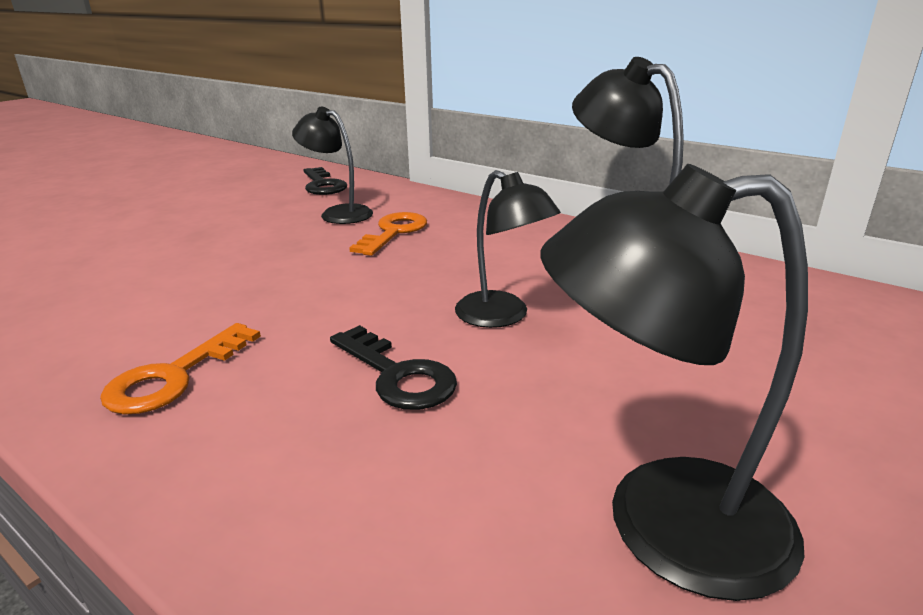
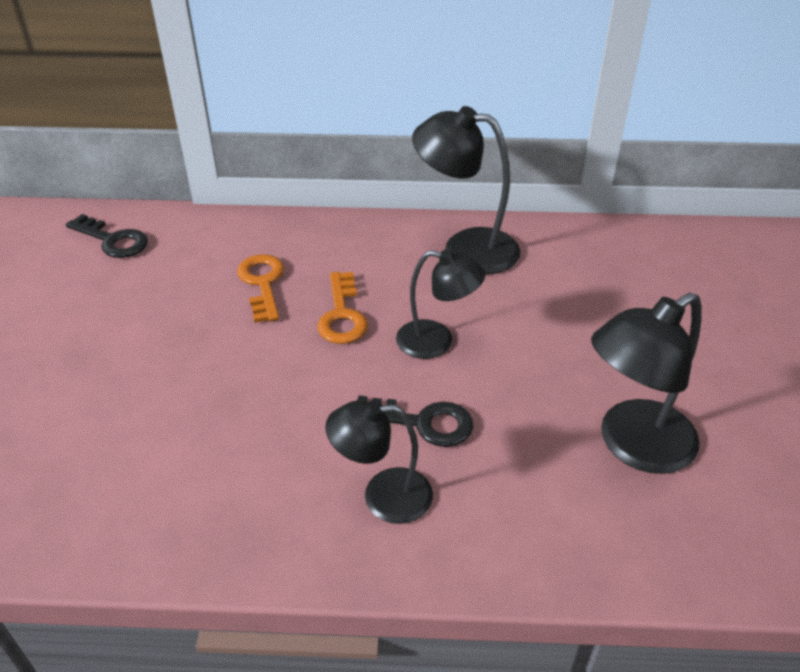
camera: 35 degrees left, 15 degrees up
orange key [100,323,261,415] -> orange key moved to [317,272,368,344]
black lamp [292,107,373,224] -> black lamp moved to [325,400,433,524]

